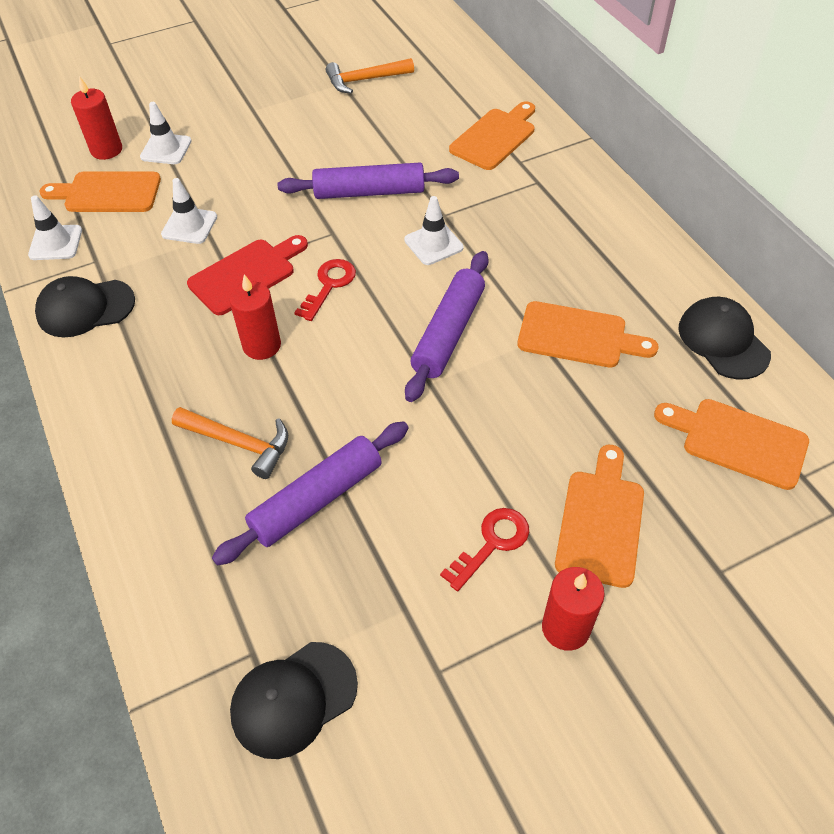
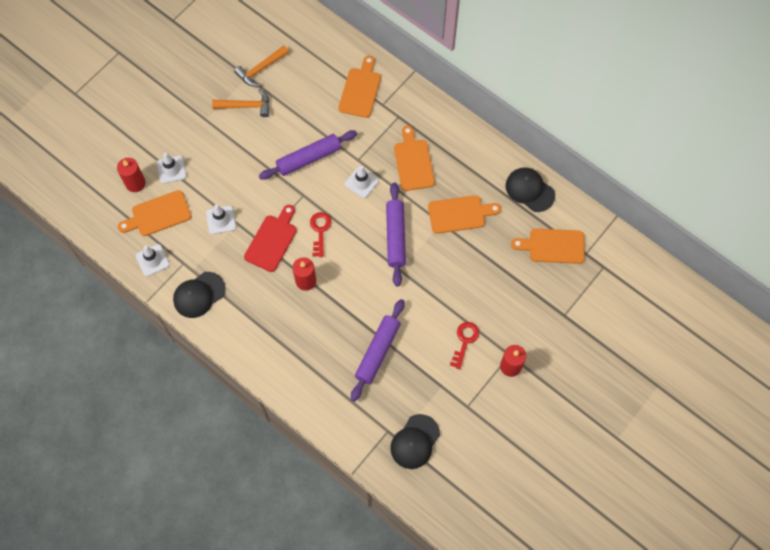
camera: 25 degrees left, 15 degrees up
orange hammer [172,407,288,479] -> orange hammer moved to [212,89,269,117]
orange cutting board [555,445,644,588] -> orange cutting board moved to [394,126,435,191]

